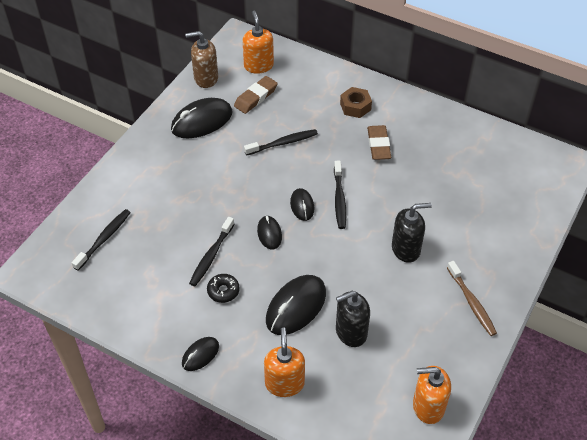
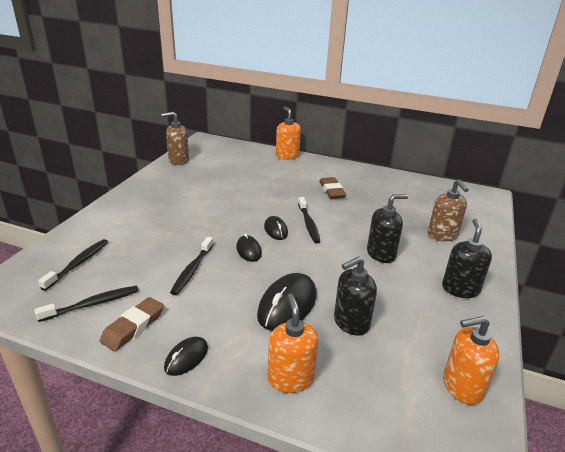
camera: 10 degrees left, 20 degrees down
black mouse [171,98,233,138] -> none
black donut [207,274,240,303] -> none
brown eraser [234,76,278,114] -> brown eraser moved to [100,297,164,351]
orange soap dispenser [242,11,274,74] -> orange soap dispenser moved to [276,107,301,160]
black toothbrush [244,129,318,156] -> black toothbrush moved to [34,286,138,322]
brown nut [340,87,372,118] -> none
brown toothbrush [447,261,497,336] -> black soap dispenser [442,219,492,298]
none -> brown soap dispenser [428,180,469,242]

